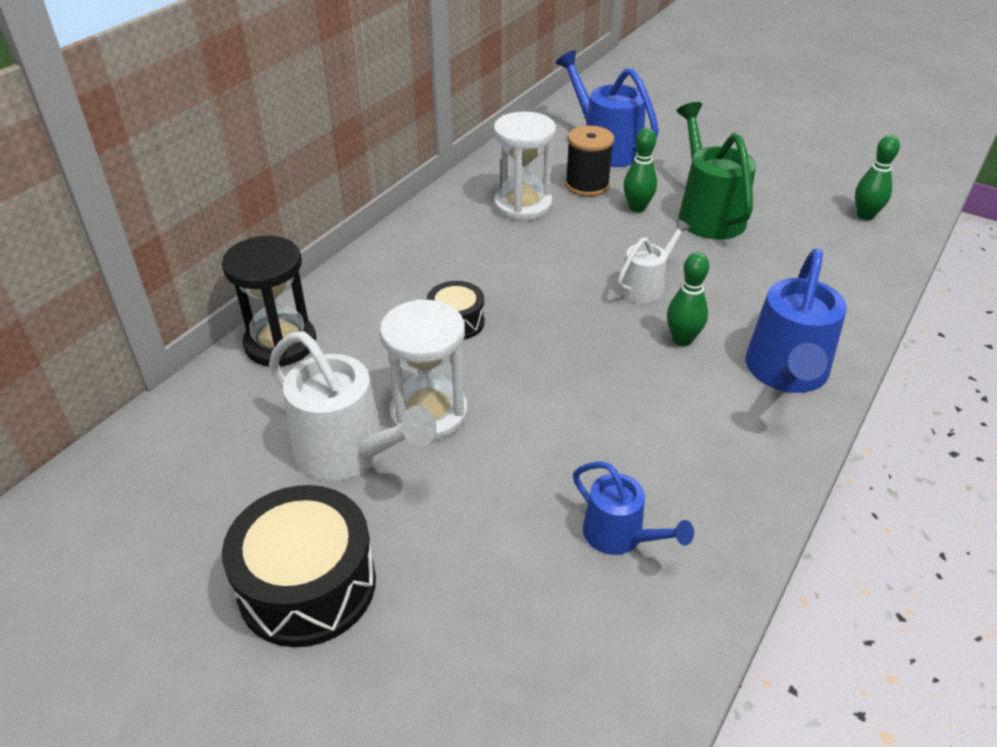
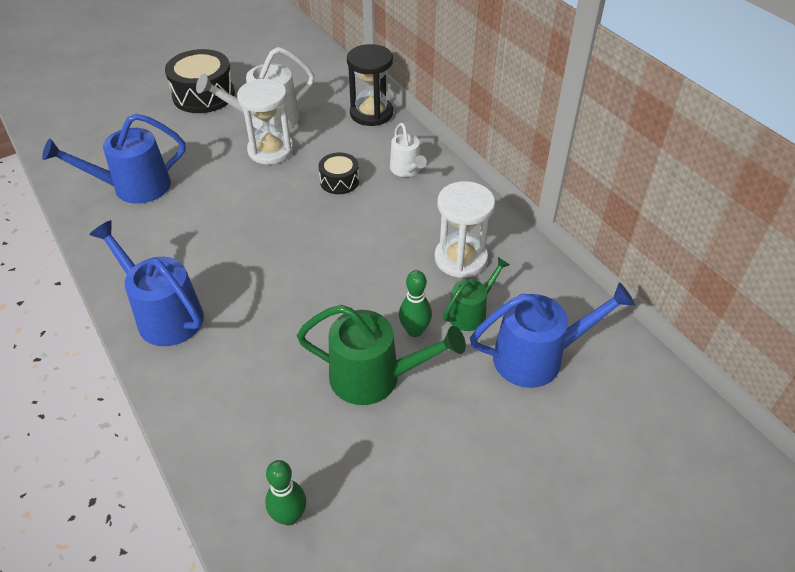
camera: 115 degrees right, 5 degrees up
black spool [565,126,614,197] -> green watering can [443,257,510,331]
blue watering can [573,461,694,555] -> blue watering can [42,113,185,204], size x1.69
white watering can [618,219,691,304] -> white watering can moved to [390,123,427,177]
green bowling pin [667,252,709,346] -> none

